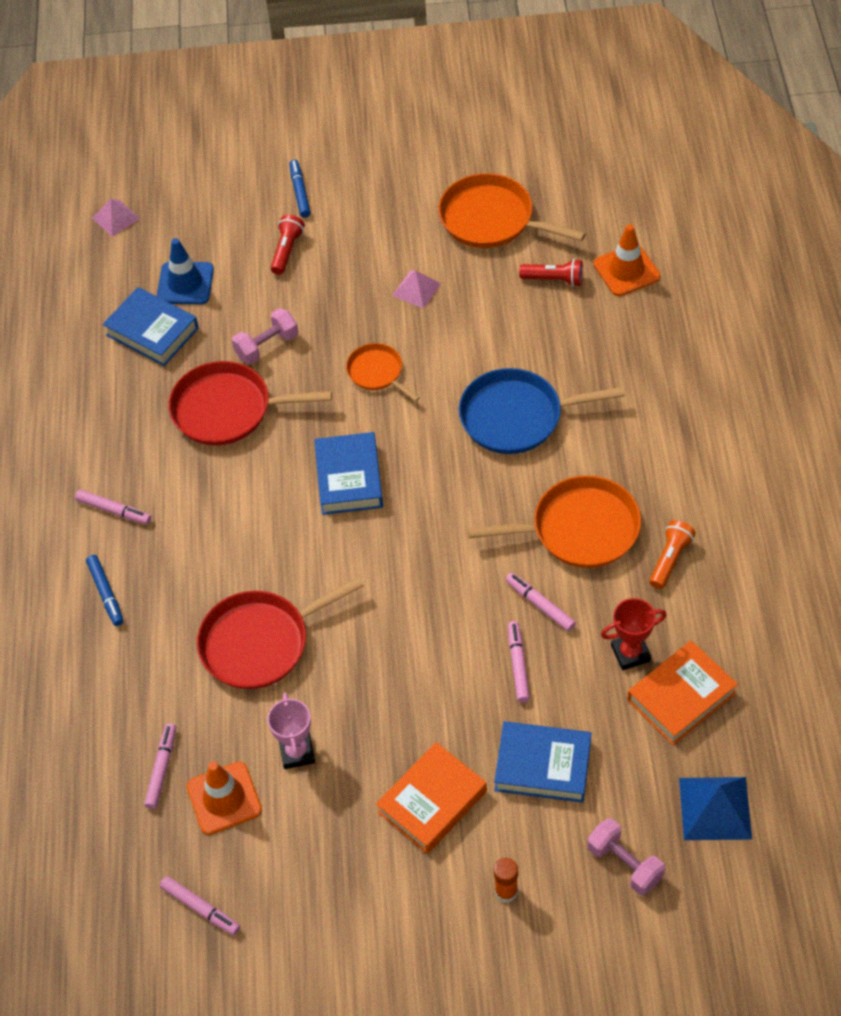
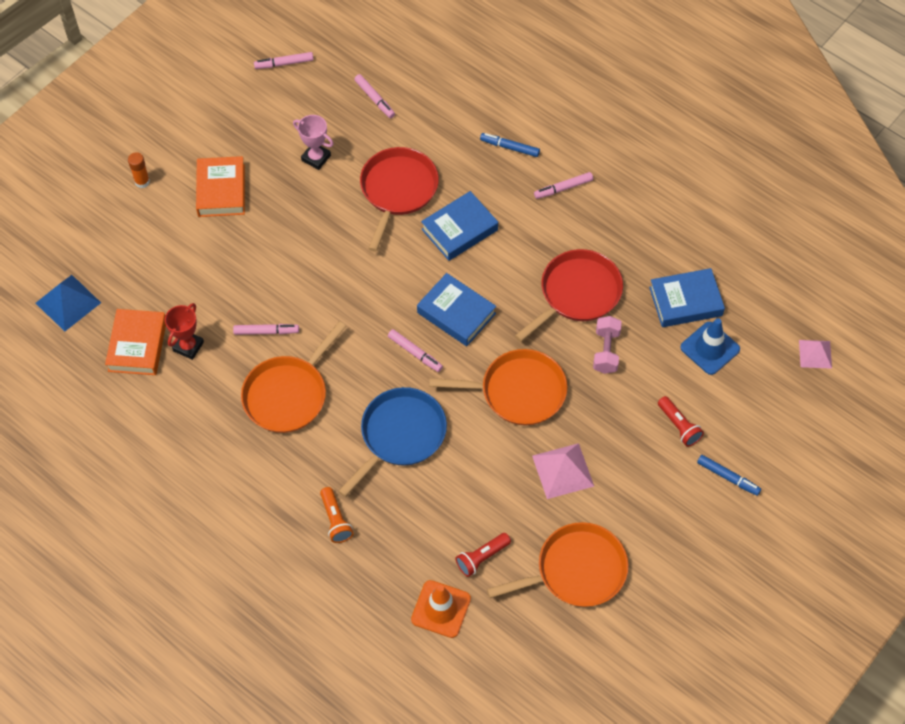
camera: 130 degrees right, 5 degrees up
orange traffic cone [187,762,262,835] -> none
orange pan [346,343,420,402] -> orange pan [429,349,568,425], size x1.77
pink pyramid [392,270,441,309] -> pink pyramid [532,443,594,499], size x1.52
blue book [494,721,591,803] -> blue book moved to [421,191,498,261]
pink marker [508,621,530,703] -> pink marker moved to [388,329,443,372]
pink dumbbell [587,818,665,895] -> none
orange flashlight [649,520,696,589] -> orange flashlight moved to [320,487,353,543]

